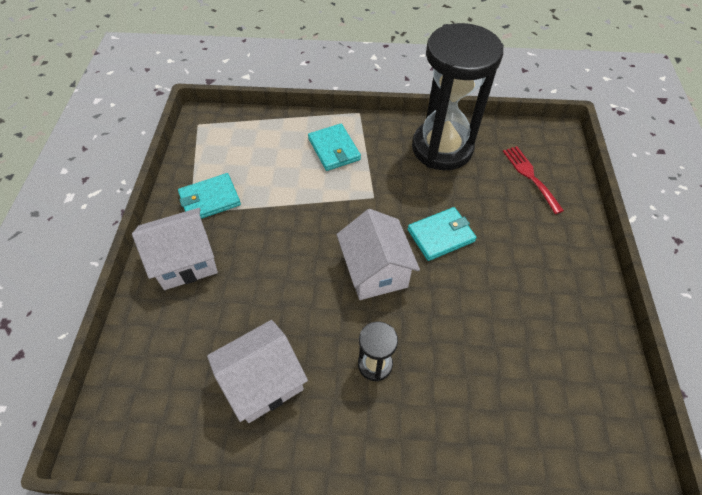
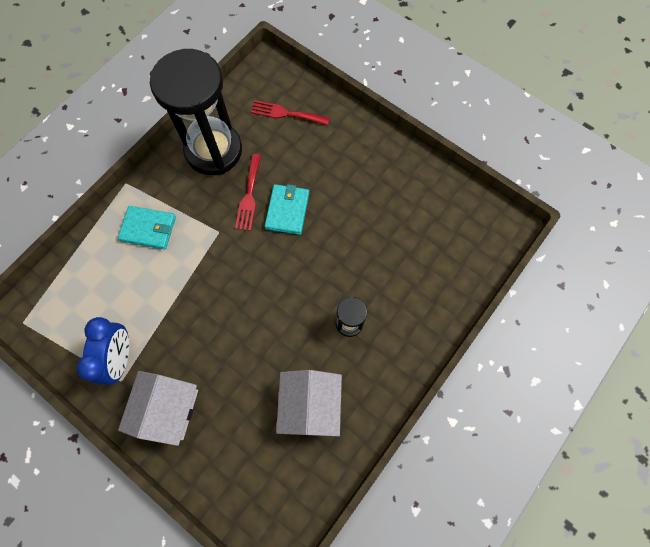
camera: 55 degrees left, 15 degrees up
turquoise wallet [178,173,241,219] -> blue clock [76,317,129,385]
white house [337,209,420,300] -> none
none -> red fork [235,154,261,231]

